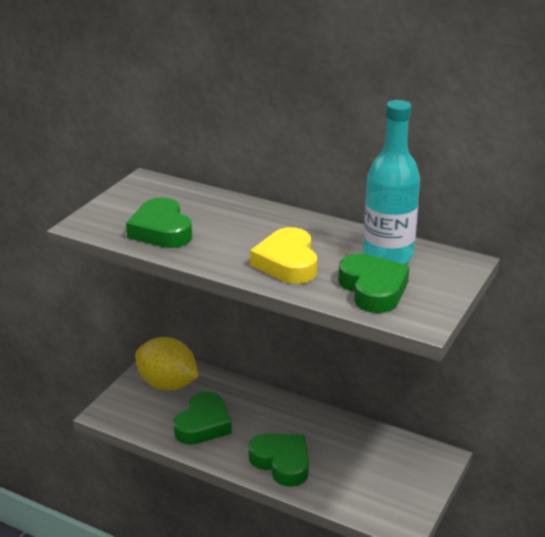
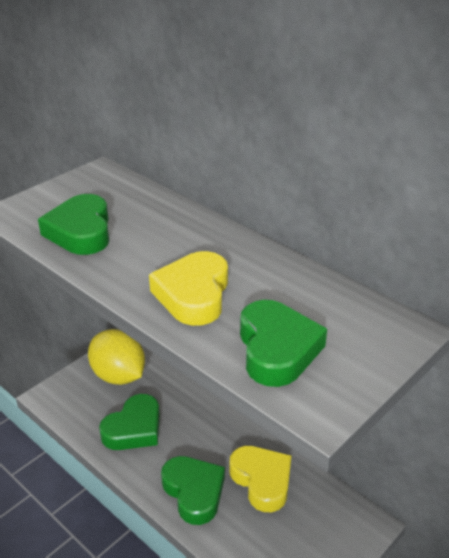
camera: 15 degrees right, 5 degrees up
turquoise bottle [363,100,420,264] -> none
none -> yellow heart [229,446,291,512]

